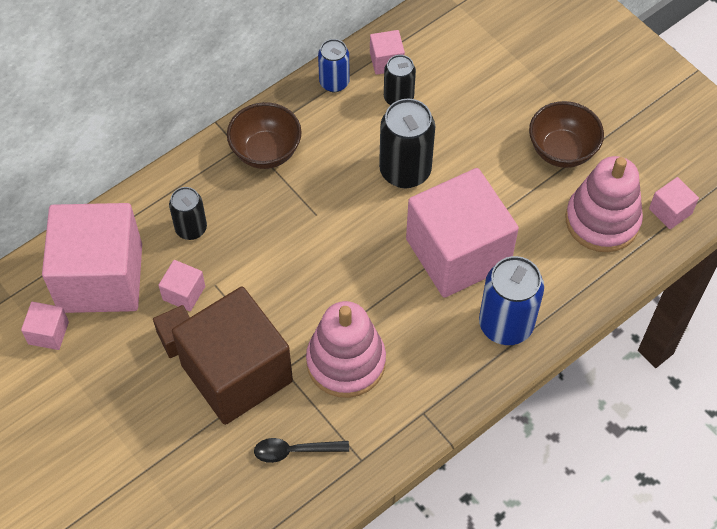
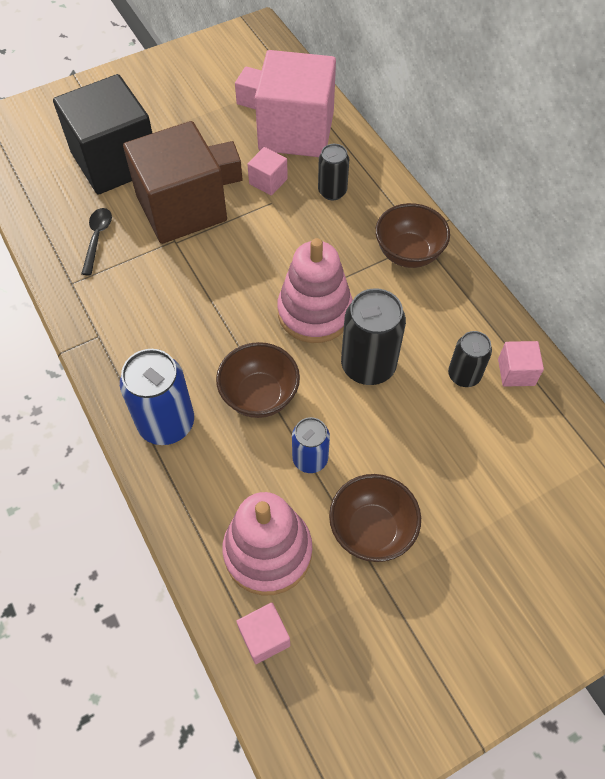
camera: 100 degrees right, 0 degrees up
pink stacking toy [306,301,386,398] -> pink stacking toy moved to [277,238,353,343]
blue can [318,39,350,92] -> blue can moved to [292,417,330,473]
pink cube [406,168,519,298] -> brown bowl [216,342,300,418]
none -> black cube [53,74,152,195]

